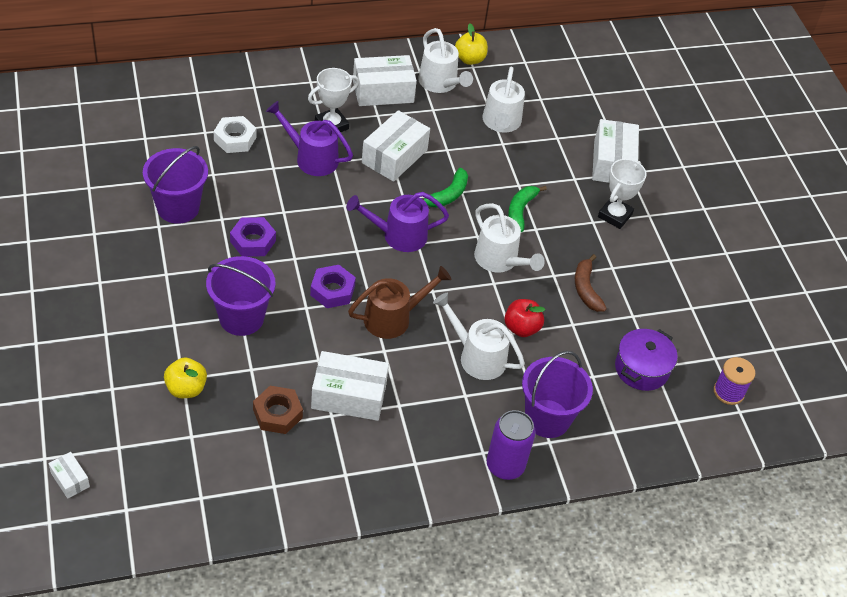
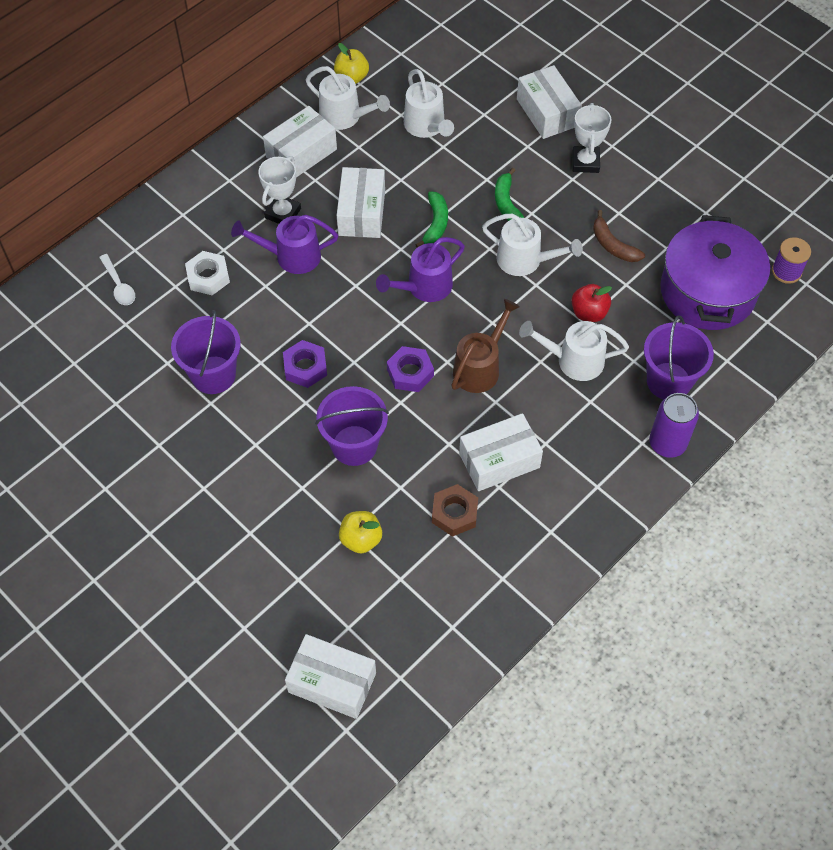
camera: 25 degrees left, 10 degrees up
white box [48,452,90,499] -> white box [285,634,376,719], size x2.04
purple pot [615,329,678,391] -> purple pot [660,215,770,330], size x1.79
none -> white spoon [99,254,135,305]

